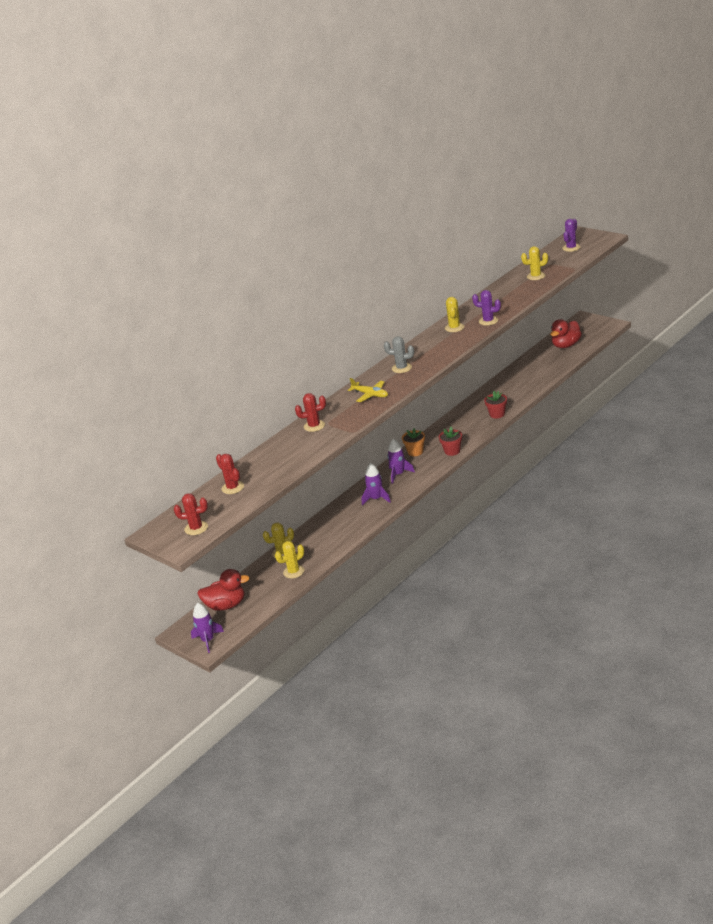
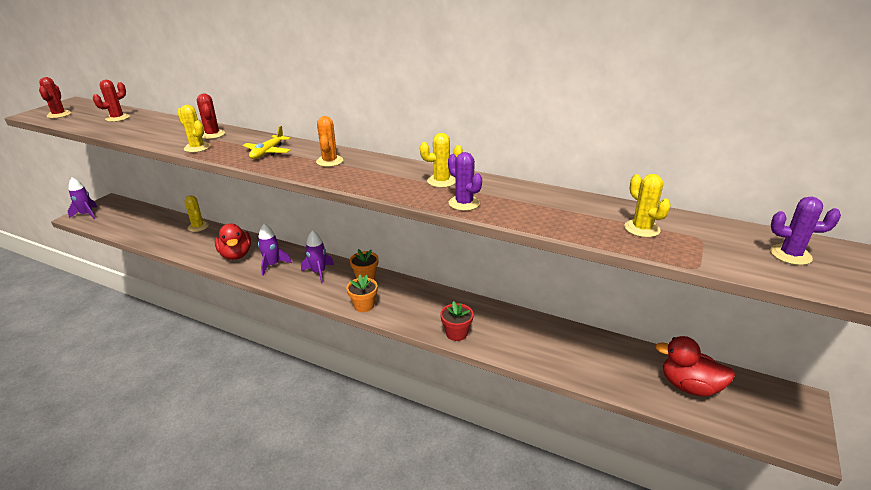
camera: 70 degrees right, 0 degrees up
red duck [197,569,250,611] -> red duck moved to [215,223,251,260]
yellow cactus [275,541,304,578] -> yellow cactus moved to [177,105,211,153]
grey cactus [384,336,414,373] -> orange cactus [316,116,343,167]
red flower pot [439,427,462,456] -> orange flower pot [347,275,377,312]
purple cactus [472,290,501,326] -> purple cactus turned 45 degrees counterclockwise [448,152,482,211]

